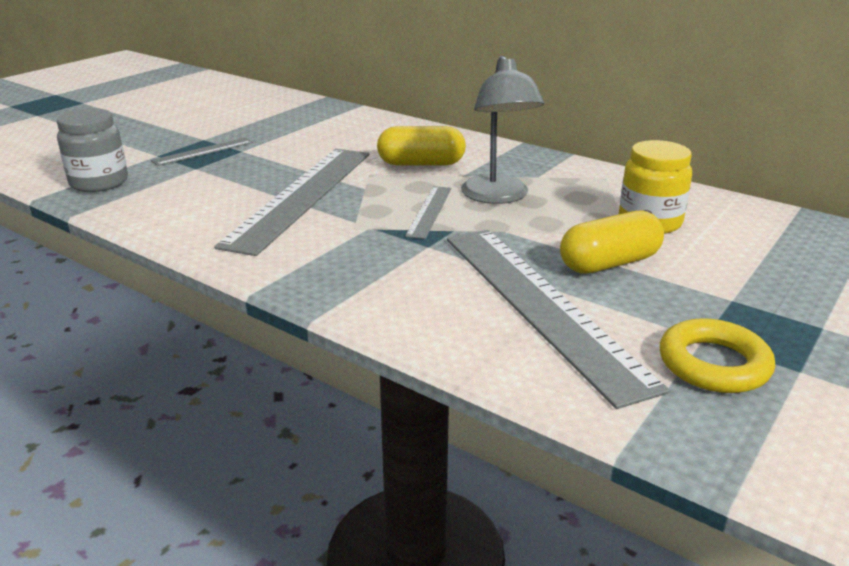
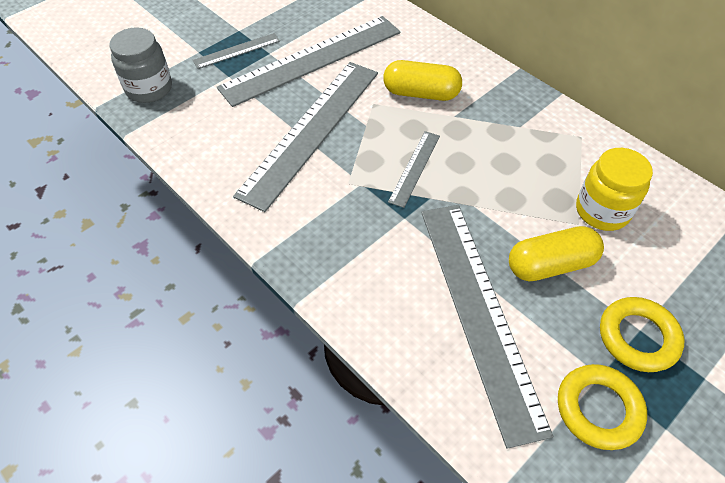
camera: 10 degrees right, 25 degrees up
grey lamp [461,55,544,204] -> none
none -> grey ruler [217,16,401,107]
none -> yellow ring [600,297,684,372]

